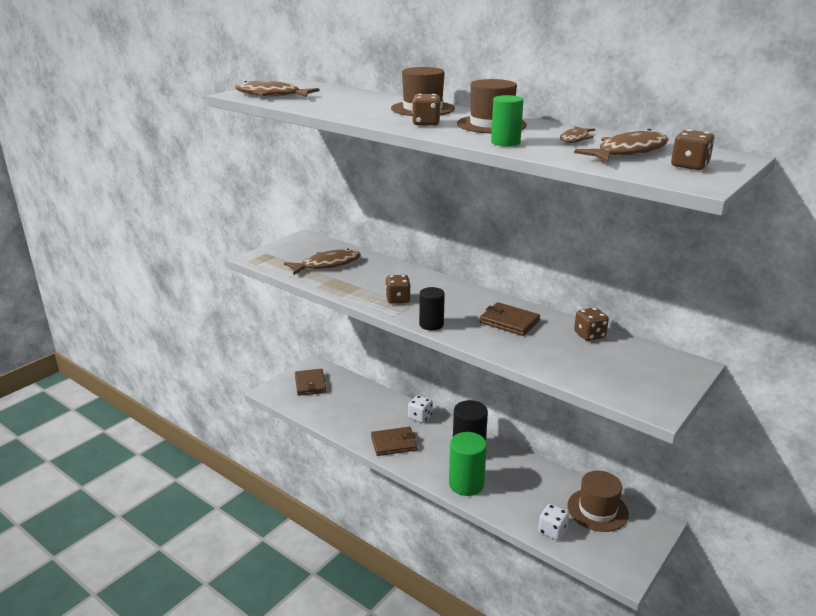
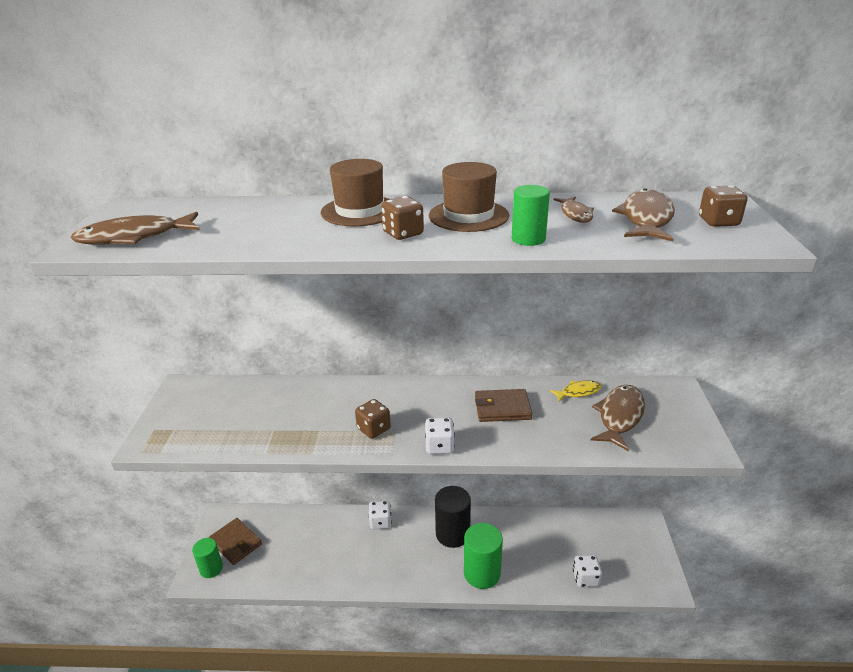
camera: 35 degrees left, 5 degrees up
brown fish [284,249,361,275] -> brown fish moved to [591,385,645,452]
brown wallet [371,427,418,456] -> none
black cylinder [419,287,445,330] -> white dice [425,417,455,454]
brown hat [567,471,629,532] -> none
brown dice [574,307,609,341] -> yellow fish [550,380,602,402]
none -> green cylinder [192,538,223,578]

